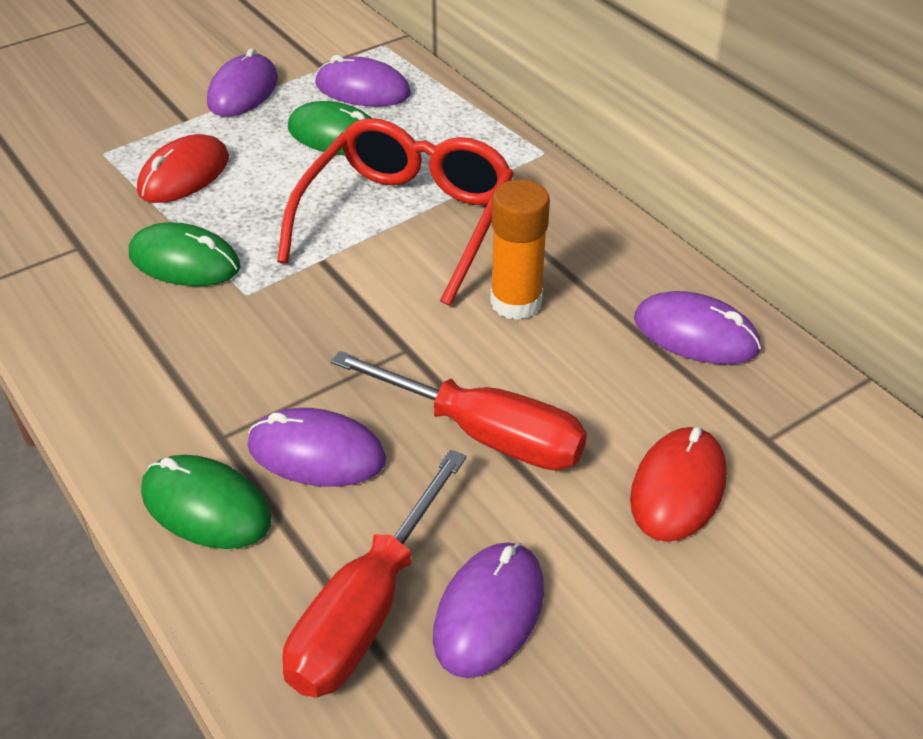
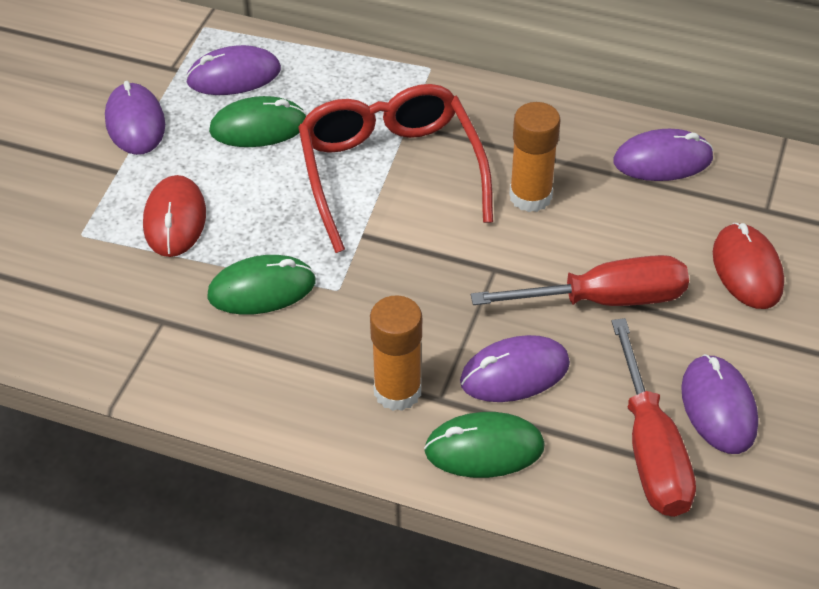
camera: 35 degrees left, 5 degrees up
none -> orange glue stick [370,295,422,411]

